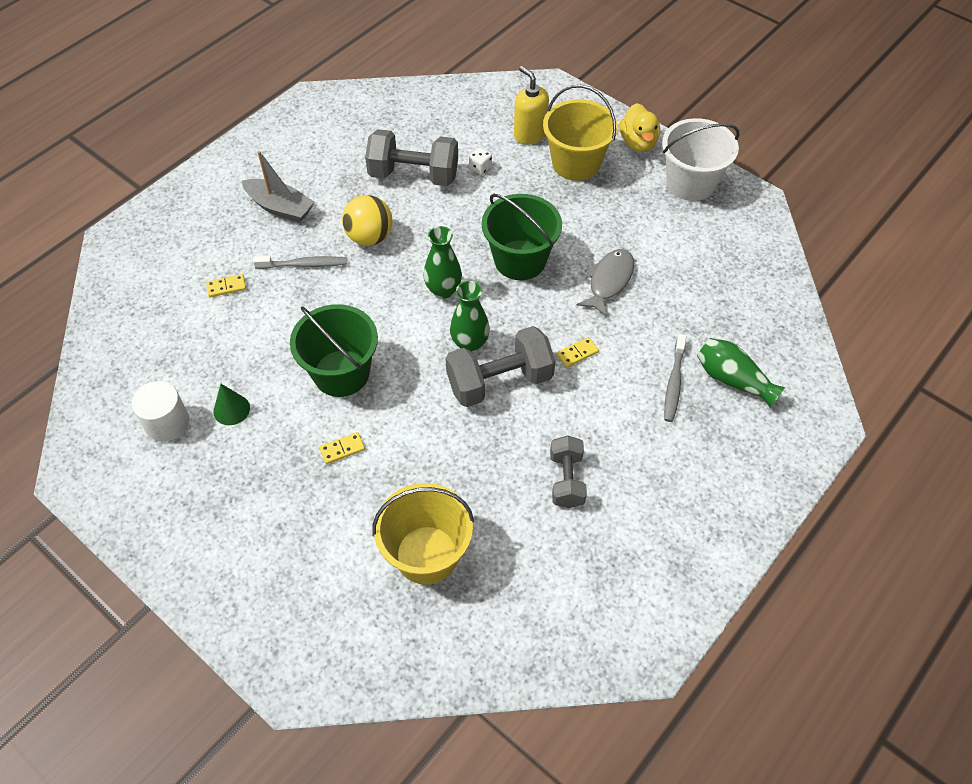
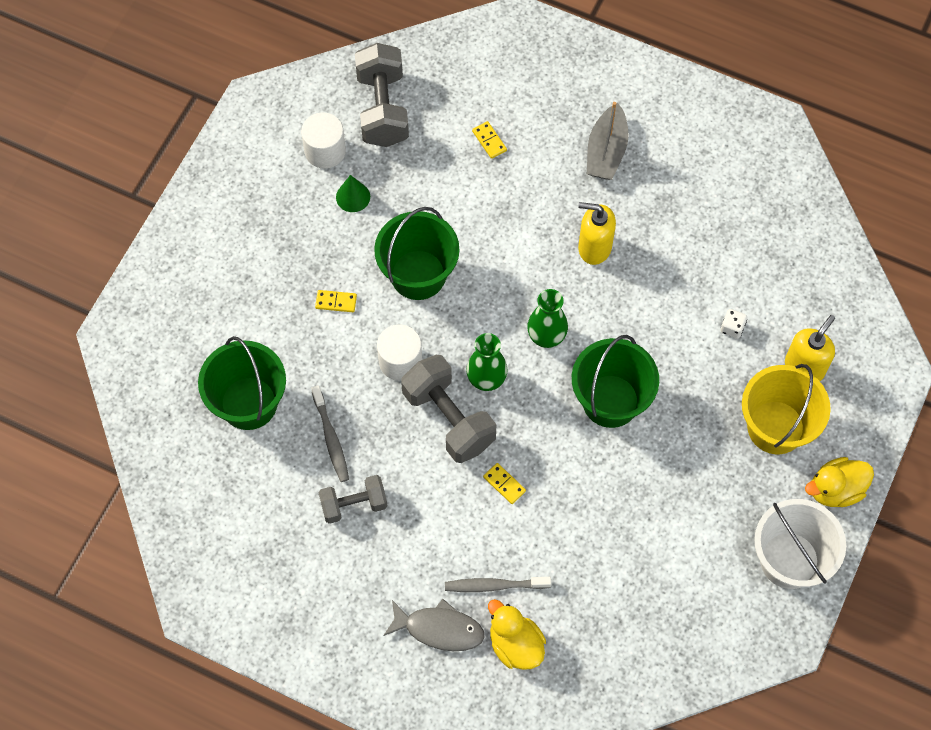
camera: 75 degrees right, 10 degrees up
grey toothbrush [253,256,347,269] -> grey toothbrush moved to [311,385,349,482]
yellow domino [319,432,365,464] -> yellow domino turned 45 degrees counterclockwise [315,290,357,312]
yellow ball [342,195,392,246] -> yellow soap dispenser [578,202,616,265]
grey dumbbell [365,129,458,186] -> grey dumbbell moved to [355,43,409,147]
yellow bucket [372,483,474,585] -> green bucket [198,336,286,430]
grey fish [577,249,634,317] -> grey fish moved to [383,599,485,651]
green vase [697,338,785,407] -> yellow duck [488,599,546,670]
none -> white cylinder [377,325,422,381]

